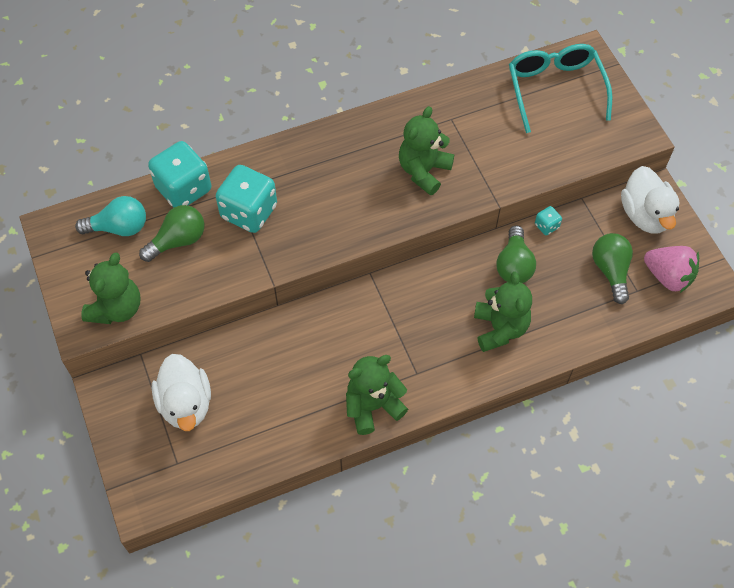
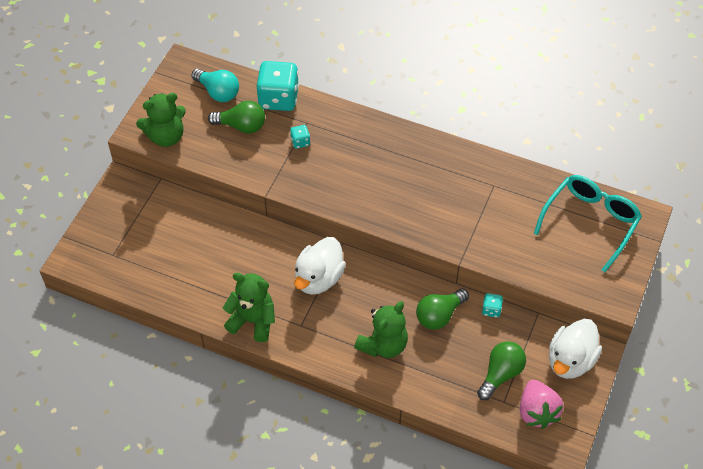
camera: 45 degrees right, 5 degrees down
white duck [152,354,211,431] -> white duck moved to [294,237,346,295]
turquoise dice [216,165,277,233] -> turquoise dice [290,125,310,149], size x0.45
green teddy bear [399,106,454,195] -> none

